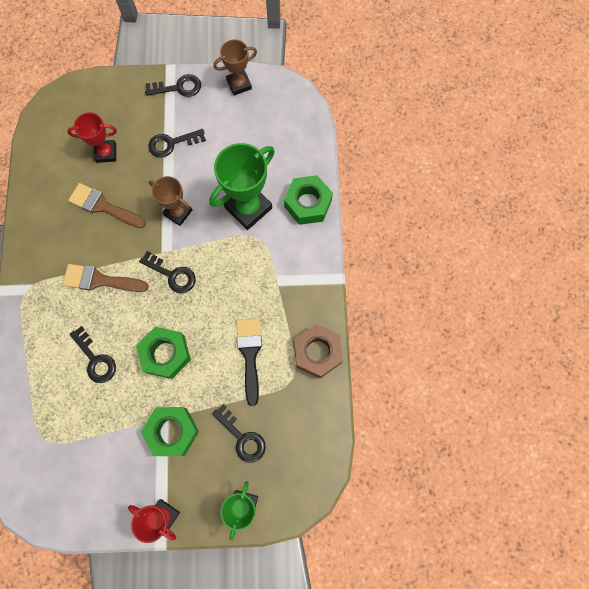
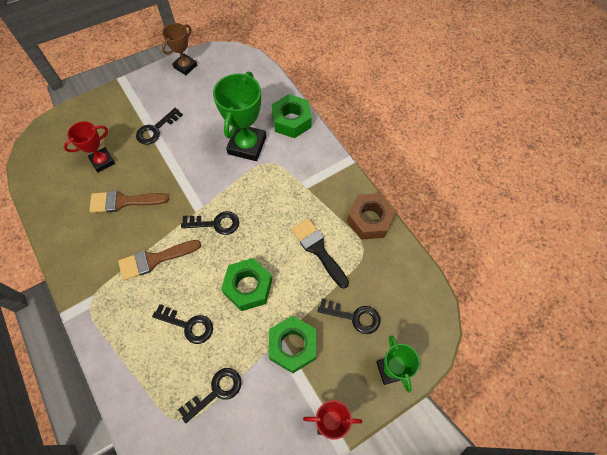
camera: 30 degrees left, 10 degrees down
black key [145,74,201,97] -> black key moved to [178,368,242,423]
brown trophy [149,176,192,226] -> none

